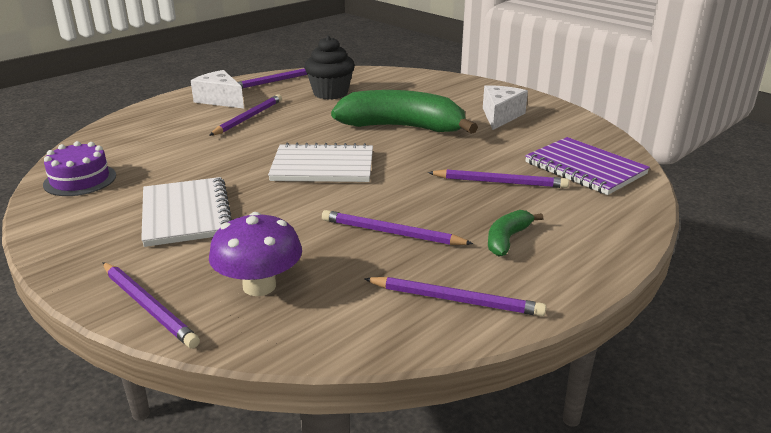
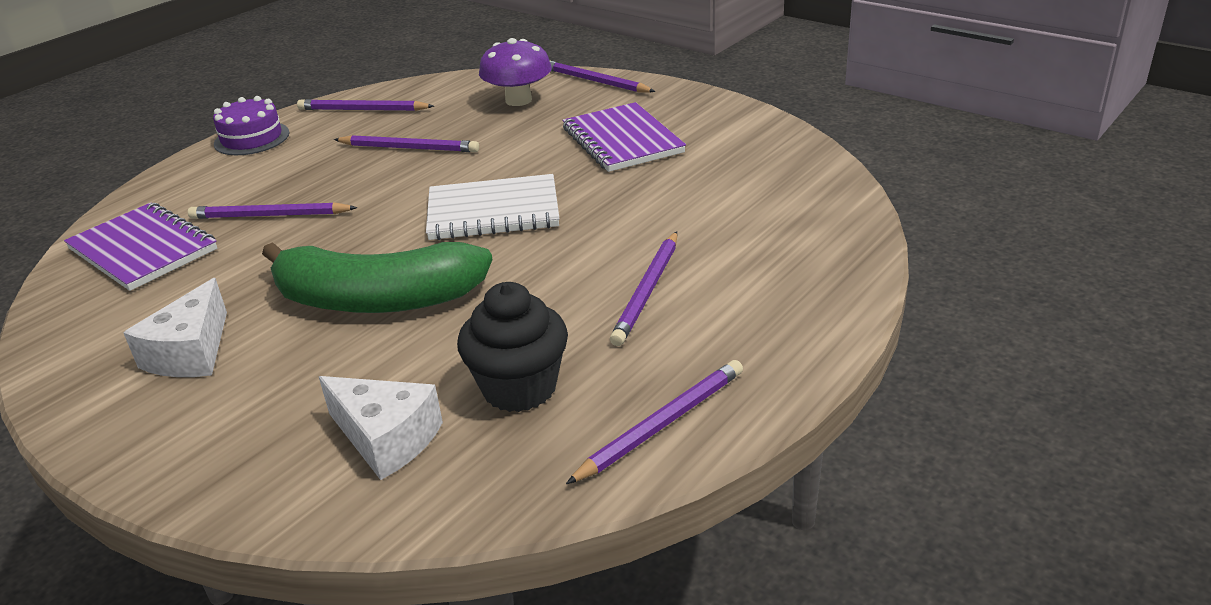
camera: 175 degrees right, 5 degrees up
purple cake [43,141,116,196] -> purple cake moved to [213,96,289,155]
white notebook [141,177,232,247] -> purple notebook [563,102,686,172]
white cheese [191,70,244,108] -> white cheese moved to [319,376,443,480]
green banana [488,210,543,256] -> none

